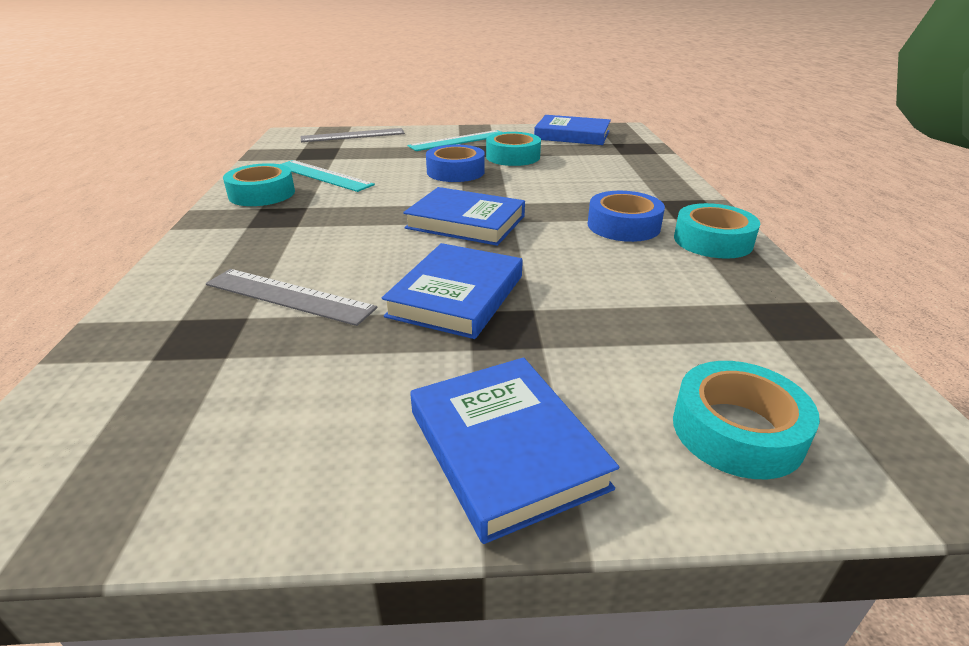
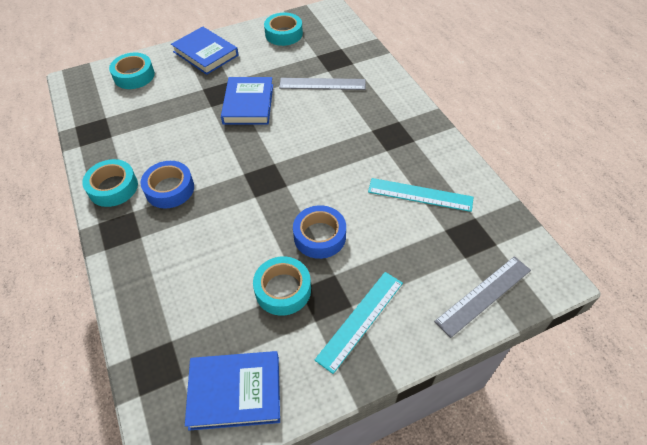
camera: 160 degrees right, 20 degrees up
turquoise tape [223,163,295,206] -> turquoise tape moved to [264,13,303,46]
blue book [403,187,525,246] -> none

